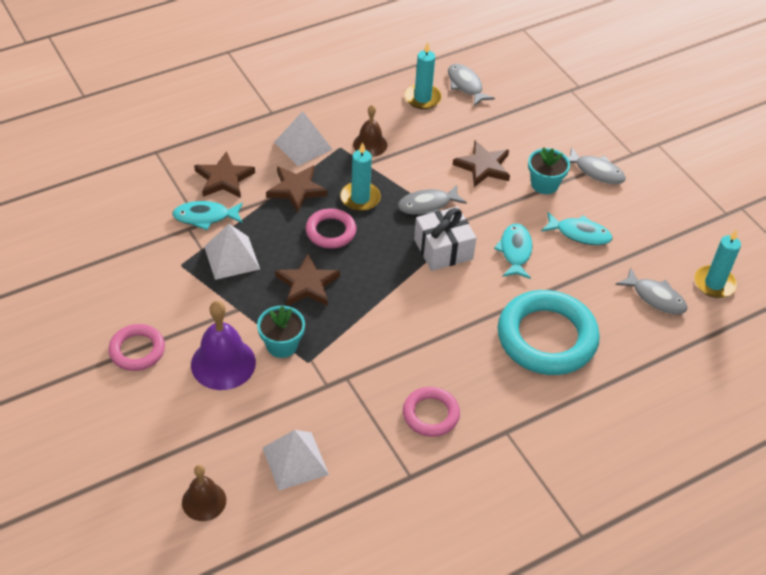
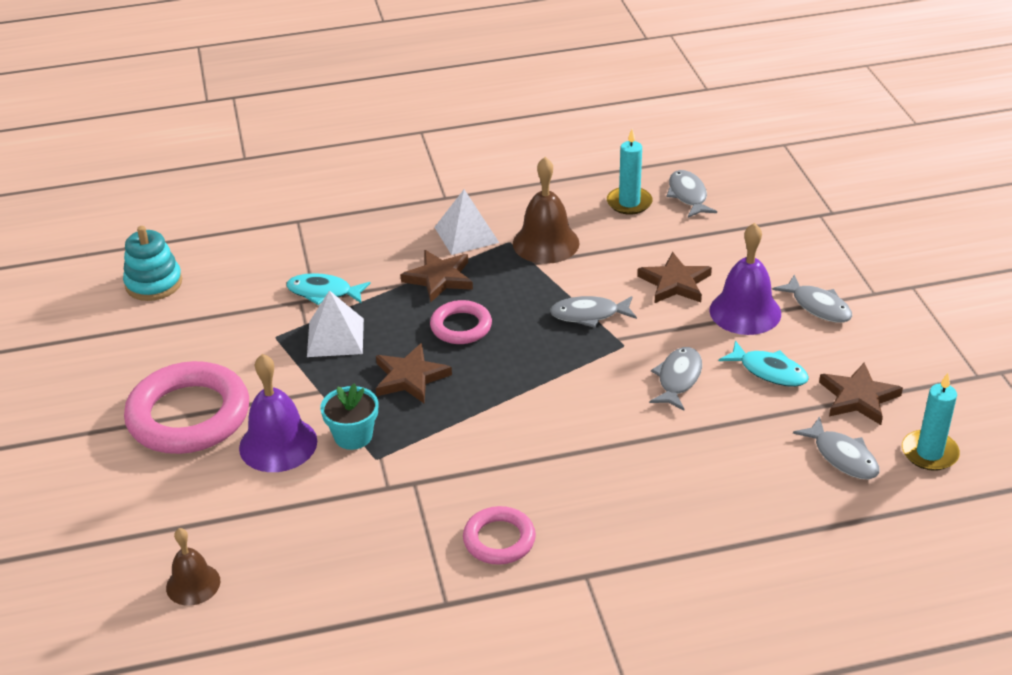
camera: 20 degrees right, 10 degrees down
pink ring [108,324,165,371] -> pink ring [124,361,249,454], size x1.87
brown star [194,151,255,198] -> brown star moved to [819,363,903,425]
white pyramid [263,430,329,491] -> none
turquoise candle [340,142,381,211] -> none
brown bell [353,105,387,157] -> brown bell [513,157,580,264], size x1.59
white gift [414,206,476,271] -> none
turquoise fish [494,223,532,279] -> grey fish [649,347,702,410]
turquoise ring [498,290,600,375] -> none
turquoise flower pot [528,147,570,194] -> purple bell [709,223,781,335]
none -> turquoise stacking toy [123,226,182,301]

